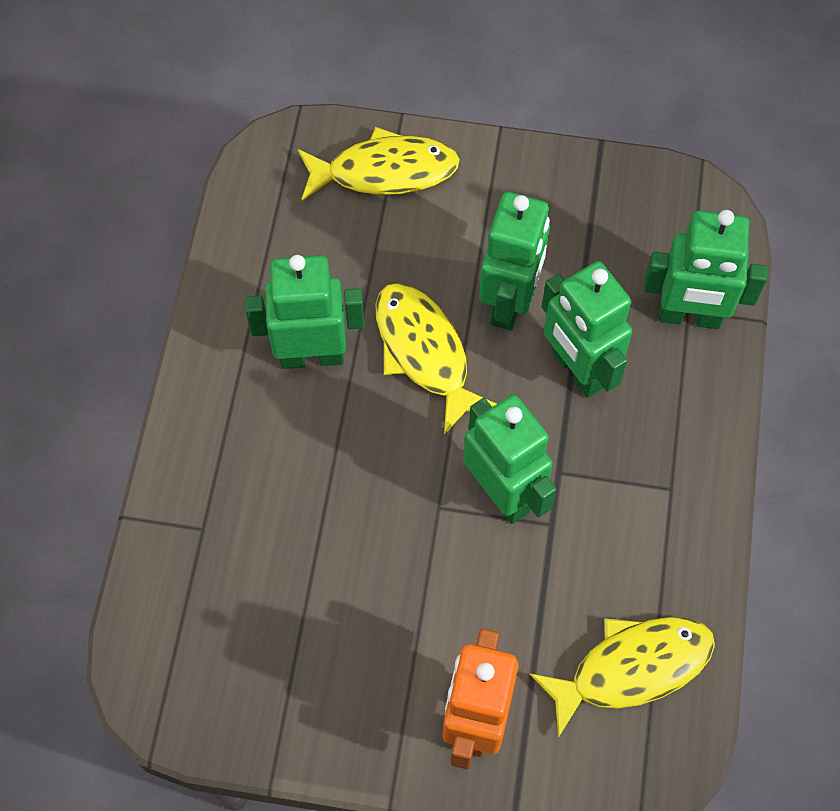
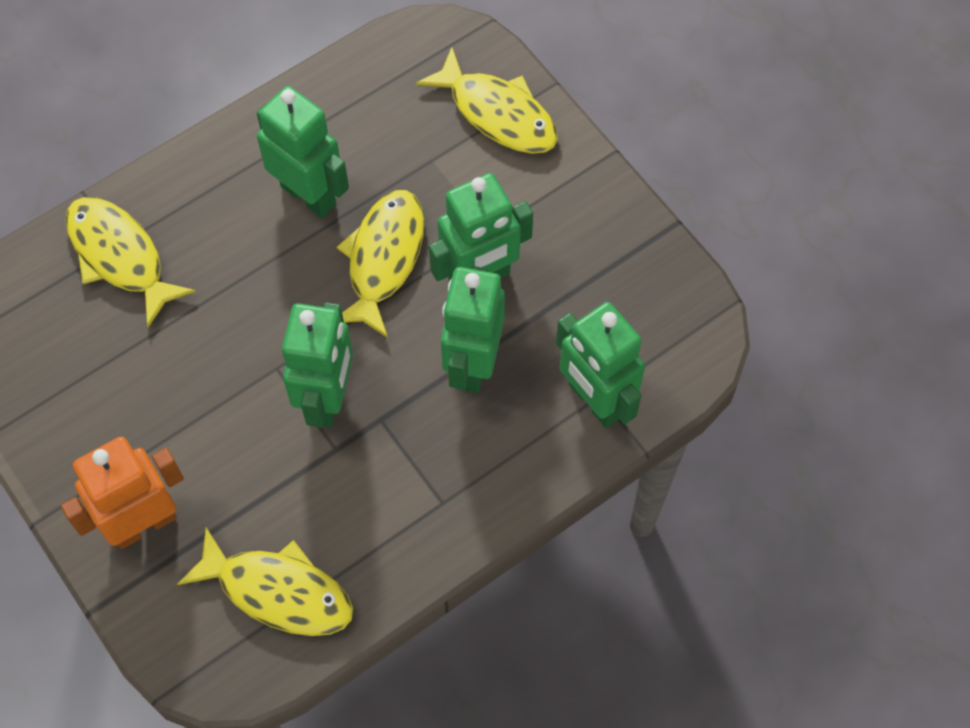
camera: 45 degrees right, 0 degrees up
none -> yellow fish [65,197,196,327]

